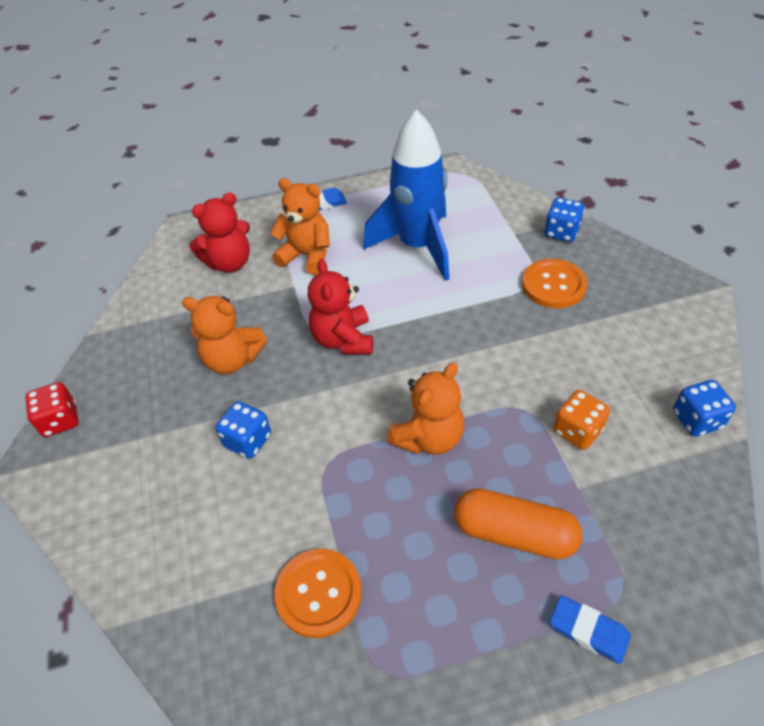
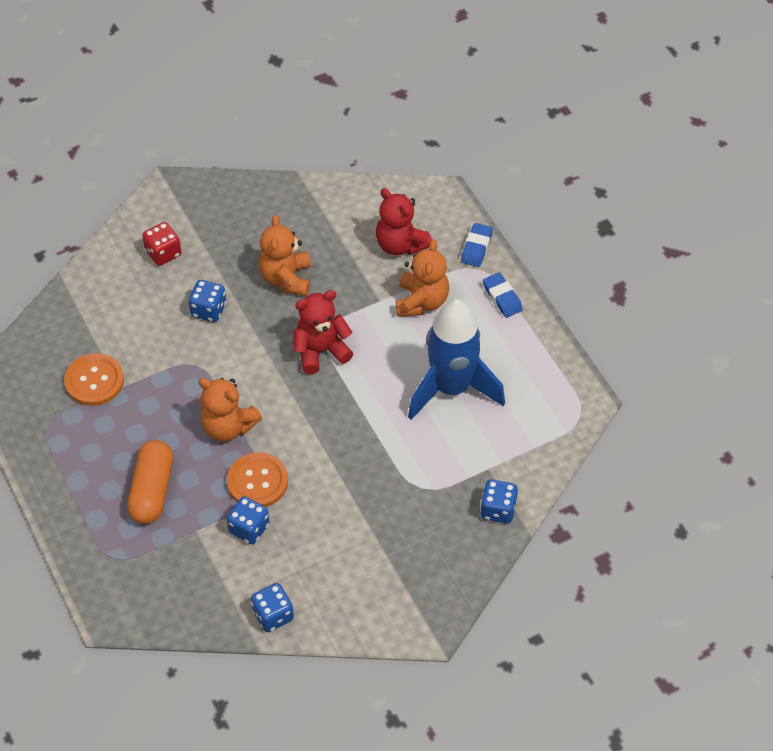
camera: 75 degrees right, 5 degrees up
red dice [26,382,78,437] -> red dice moved to [142,222,181,266]
orange button [522,259,587,308] -> orange button moved to [227,452,288,507]
blue eraser [550,595,631,664] -> blue eraser moved to [461,223,493,267]
orange dice [553,390,610,450] -> blue dice [227,496,269,544]

